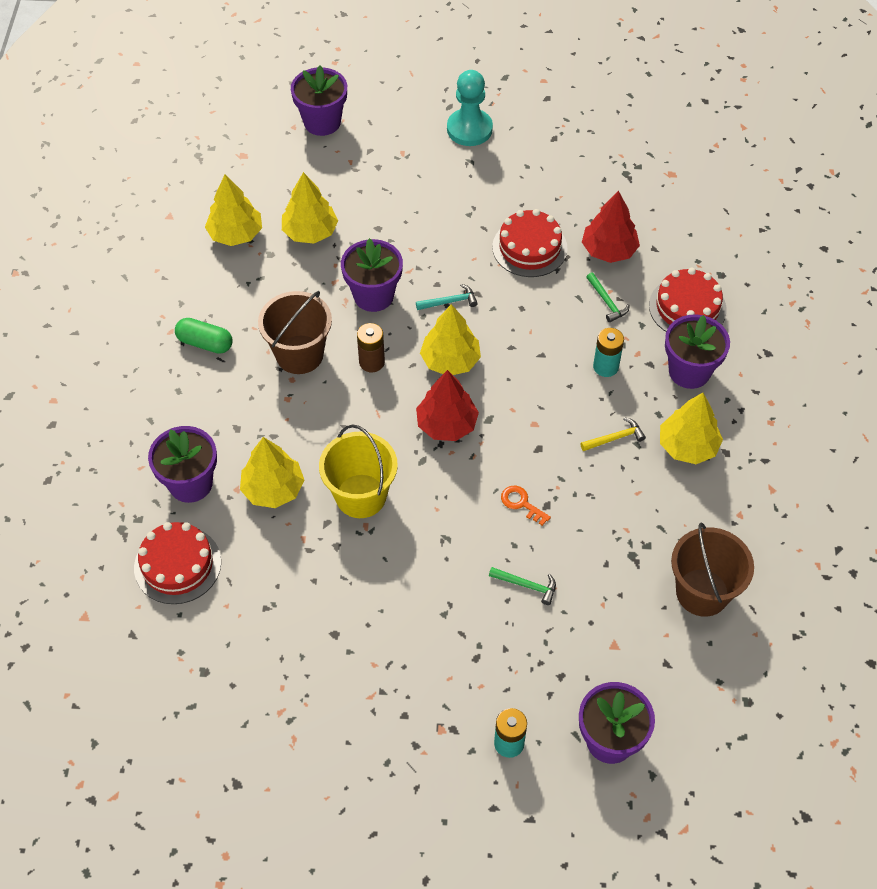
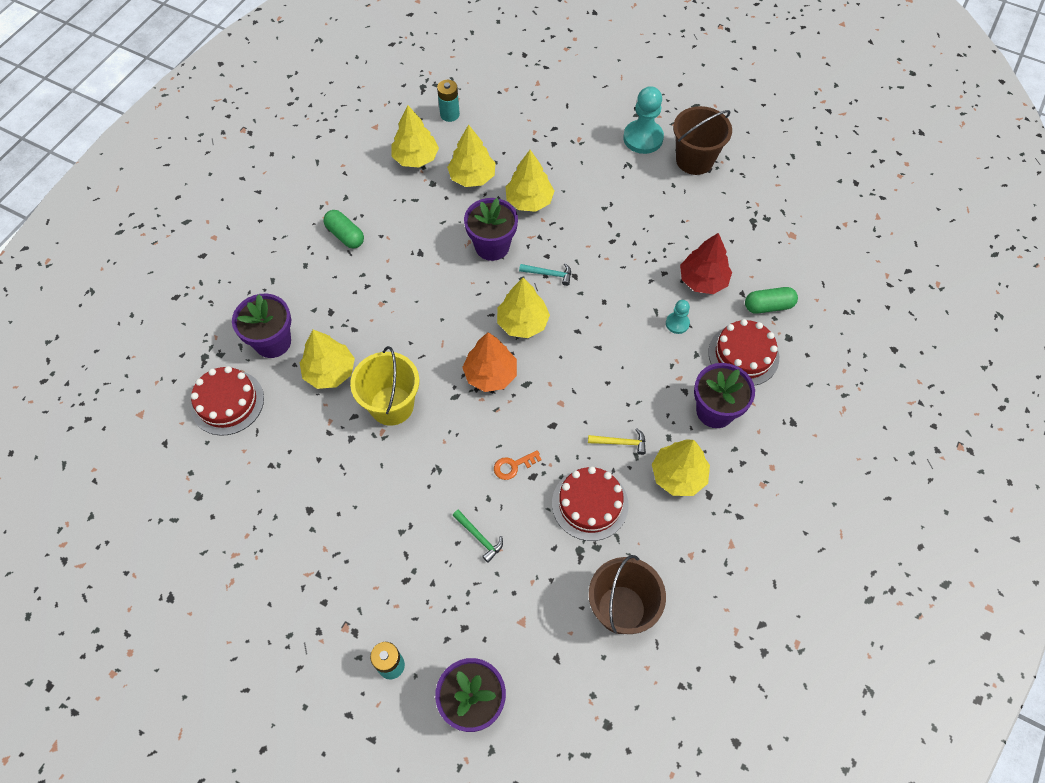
camera: 25 degrees right, 5 degrees up
brown bucket [258,291,332,374] -> brown bucket moved to [673,106,732,175]
purple flower pot [291,65,347,136] -> none
brown battery [357,323,385,372] -> none
red tree [416,370,479,441] -> orange tree [462,332,517,392]
red cake [492,209,568,277] -> red cake moved to [552,466,629,541]
orange key [501,486,551,526] -> orange key turned 90 degrees counterclockwise [494,450,542,480]
green hammer [586,272,630,323] -> turquoise pawn [666,300,690,334]
turquoise battery [593,328,624,377] -> turquoise battery moved to [437,80,460,122]
none -> yellow tree [506,150,555,212]
none -> green capsule [745,287,798,314]

